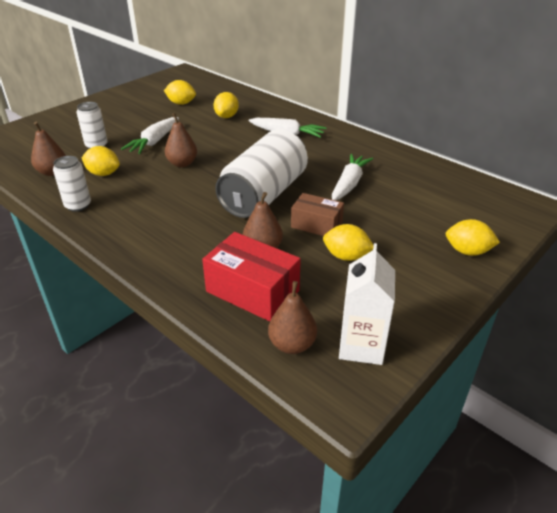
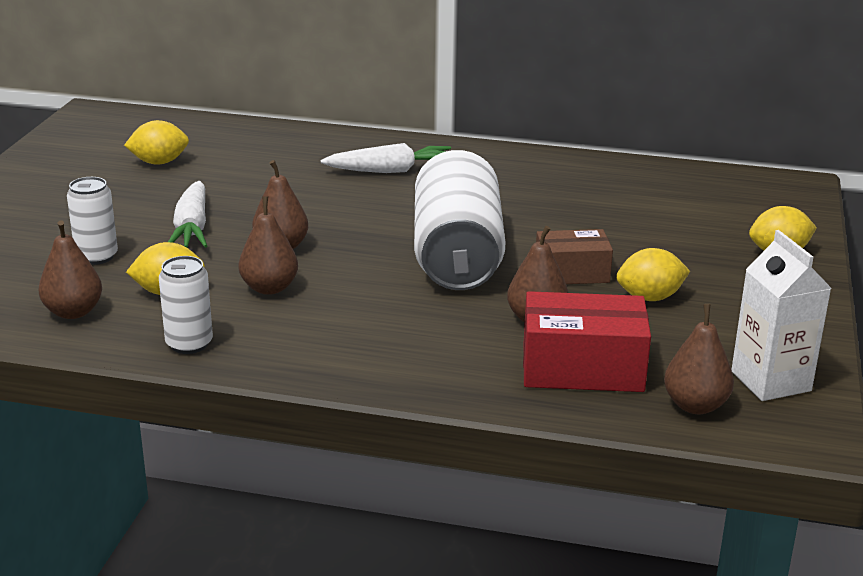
camera: 30 degrees left, 10 degrees down
yellow lemon [213,92,239,118] -> none
white carrot [332,154,373,201] -> none
none -> brown pear [239,196,298,295]

